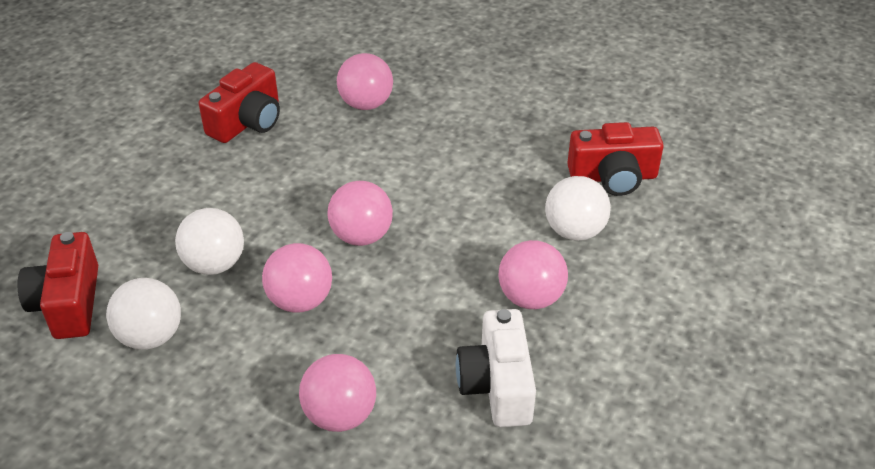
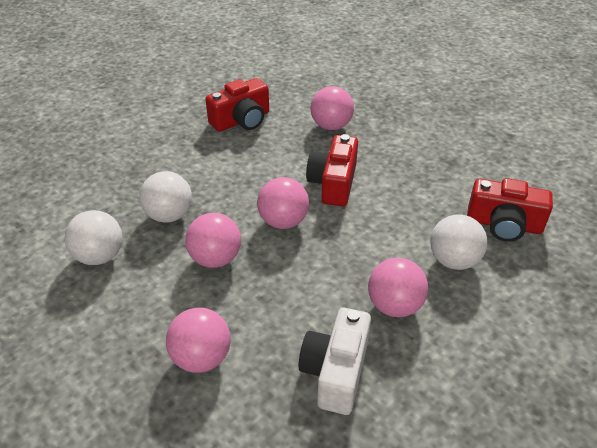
camera: 20 degrees right, 0 degrees up
red camera [17,232,98,339] -> red camera moved to [306,134,358,207]

